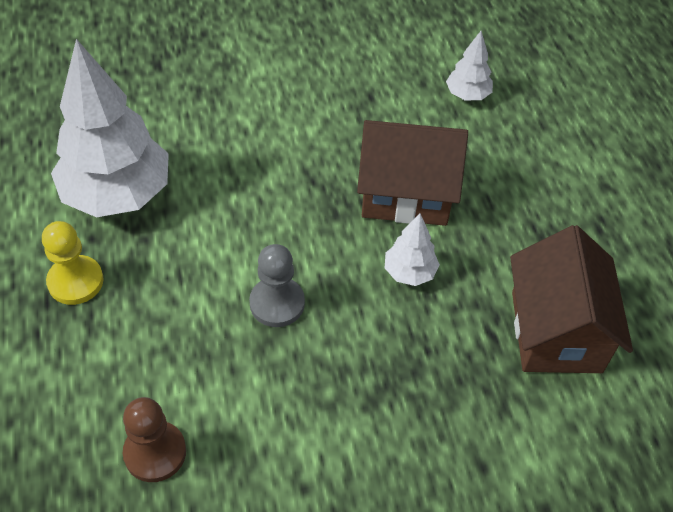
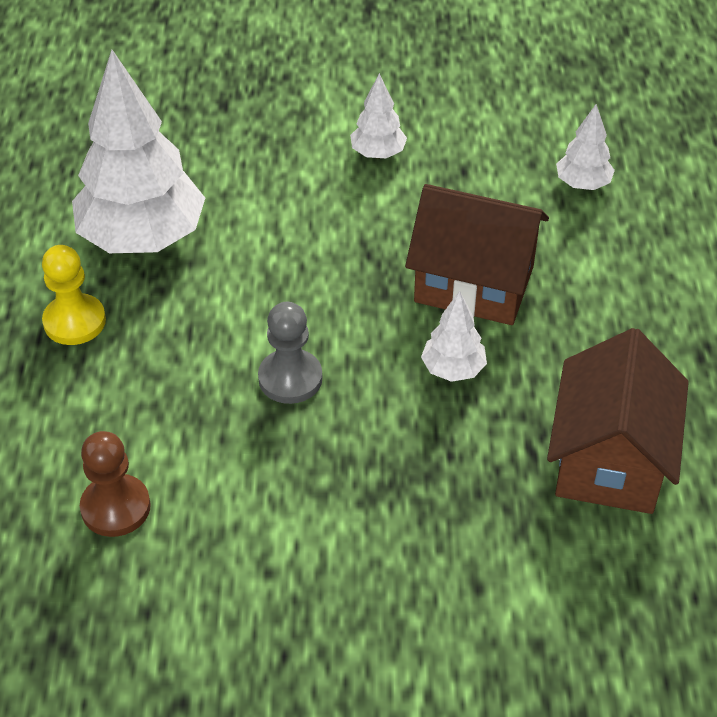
camera: 15 degrees right, 5 degrees down
none -> white tree [350,73,407,158]

